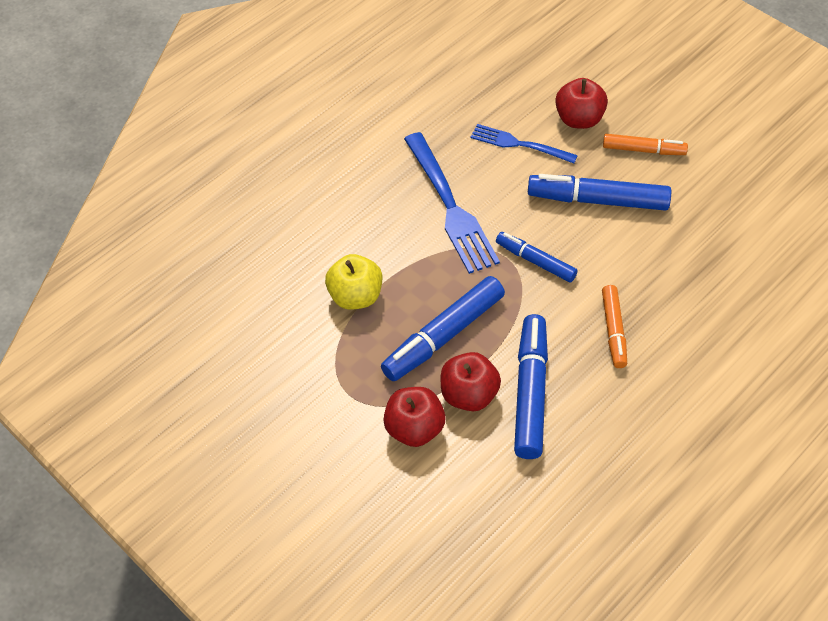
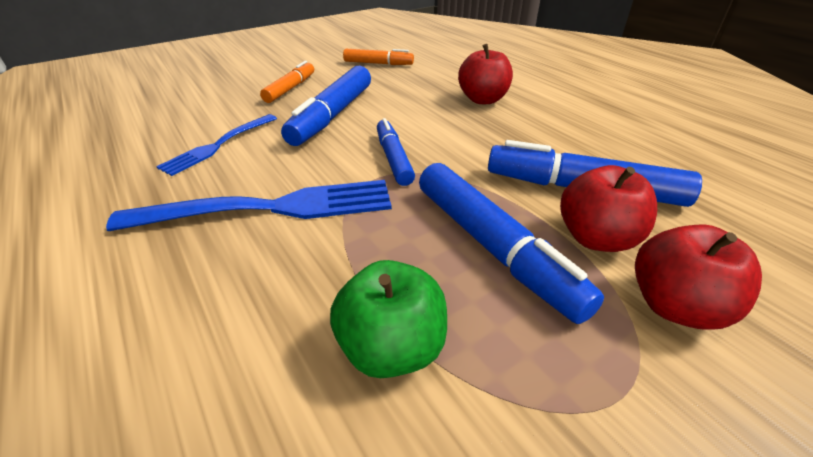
camera: 80 degrees left, 15 degrees down
yellow apple [325,254,382,310] -> green apple [330,260,447,378]
blue marker [496,232,578,283] -> blue marker turned 120 degrees clockwise [377,118,415,186]
red apple [555,78,608,129] -> red apple moved to [458,44,513,104]
orange marker [602,285,627,368] -> orange marker moved to [343,49,414,65]

